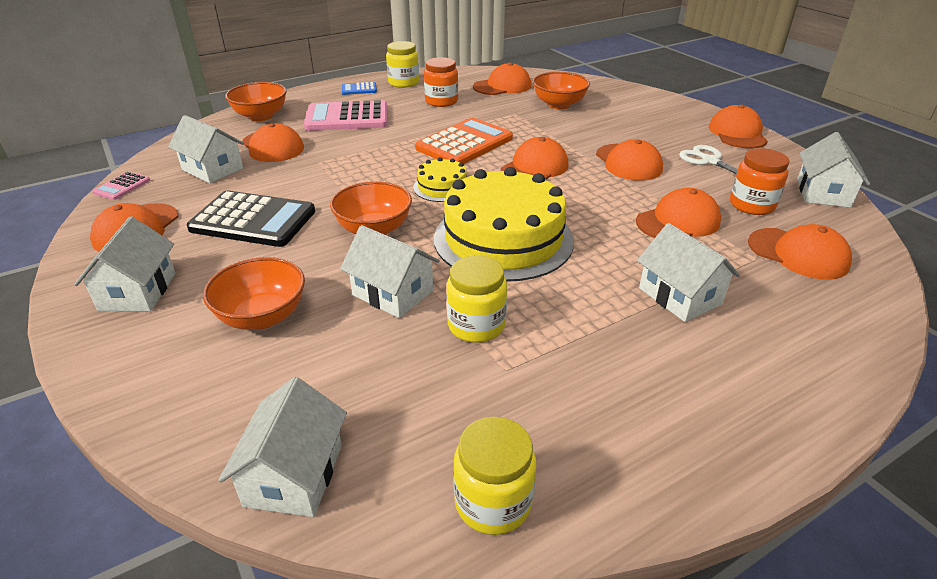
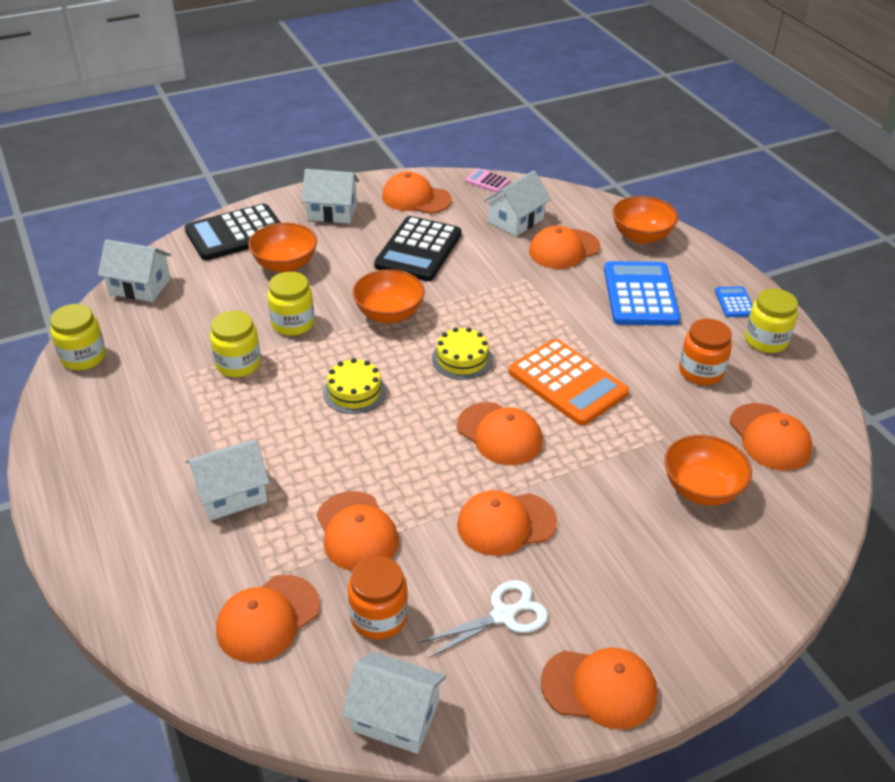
camera: 95 degrees right, 5 degrees up
pink calculator [304,100,387,131] -> blue calculator [604,261,680,325]
white house [340,225,440,318] -> yellow jar [267,272,314,336]
yellow cake [434,167,574,282] -> yellow cake [323,358,386,414], size x0.47
none -> black calculator [184,203,281,260]

